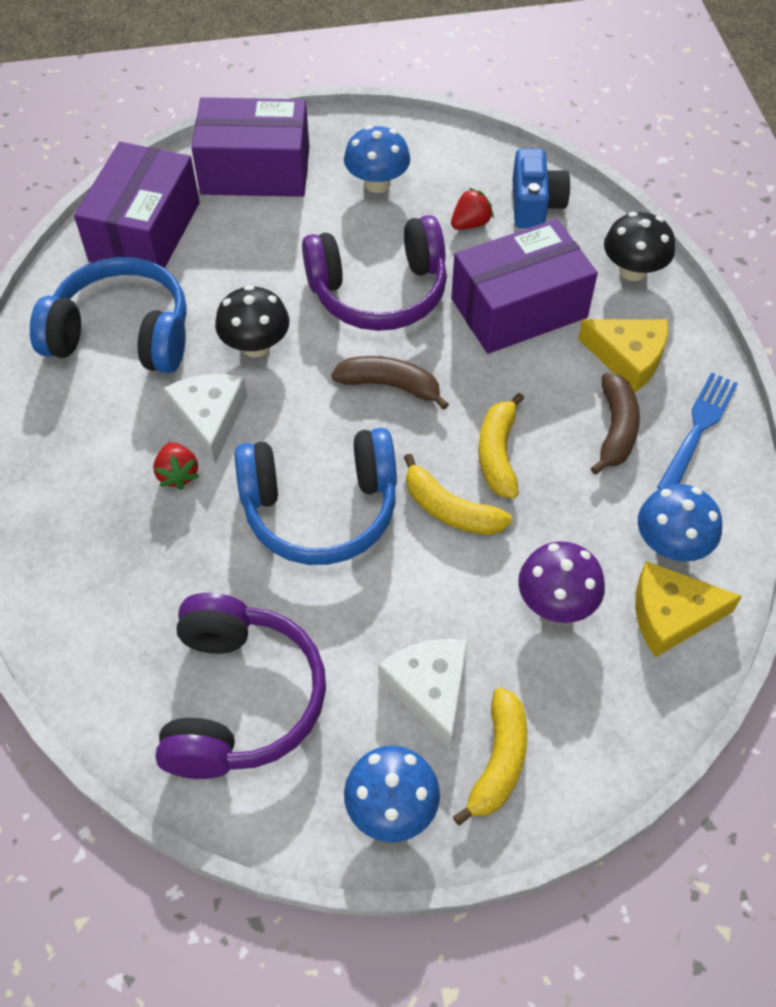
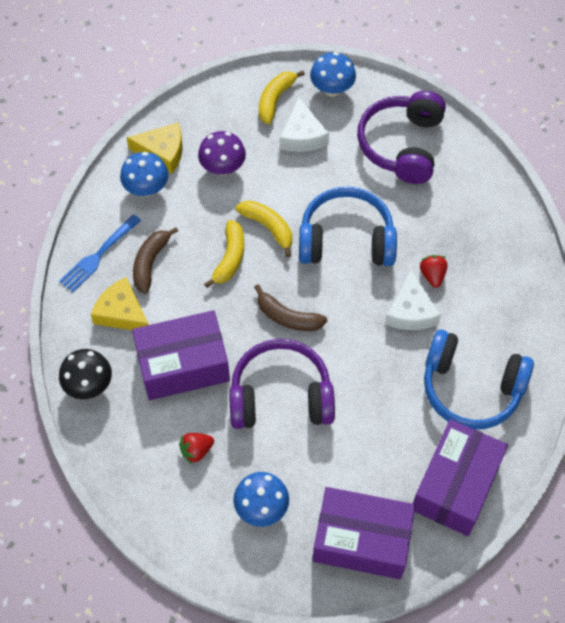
camera: 170 degrees left, 5 degrees up
black mushroom [215,285,289,357] -> none
blue camera [512,149,570,228] -> none

